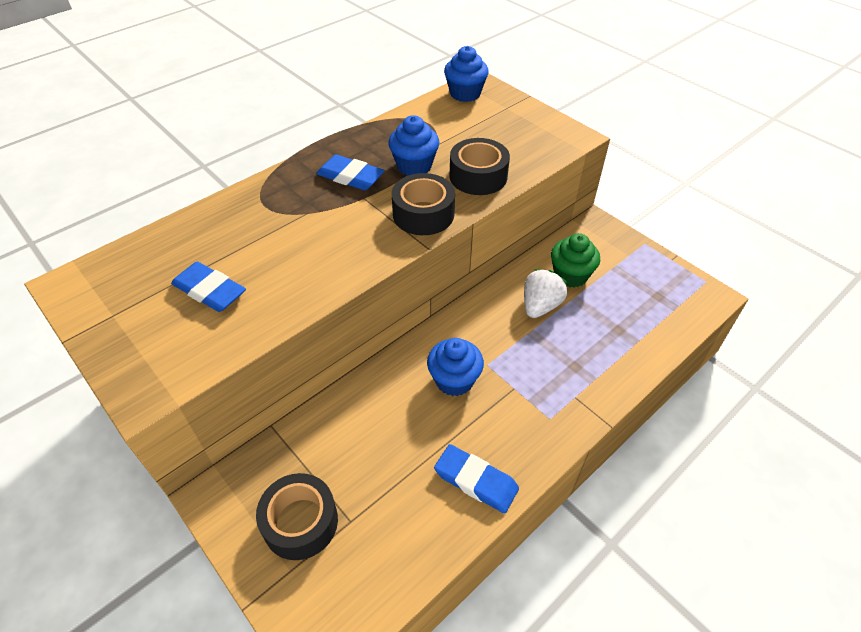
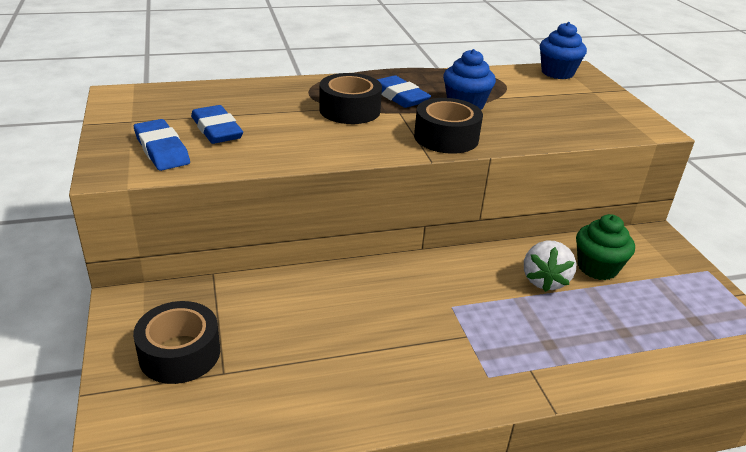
camera: 25 degrees right, 15 degrees down
blue cupcake [427,338,484,396] -> none
blue eraser [434,444,519,514] -> blue eraser moved to [134,119,190,171]
black tape [449,138,510,195] -> black tape moved to [319,73,382,124]
white strawberry [524,269,567,318] -> white strawberry turned 135 degrees clockwise [524,241,576,292]

